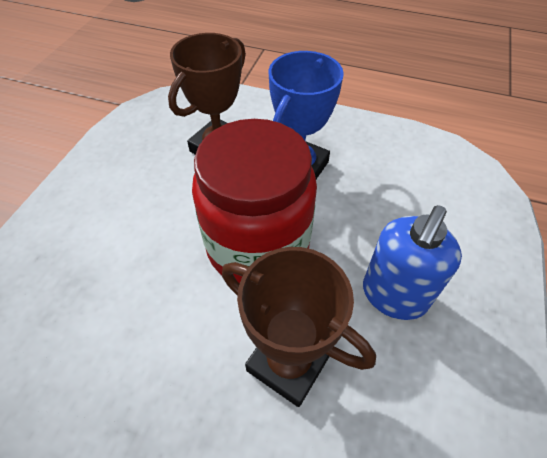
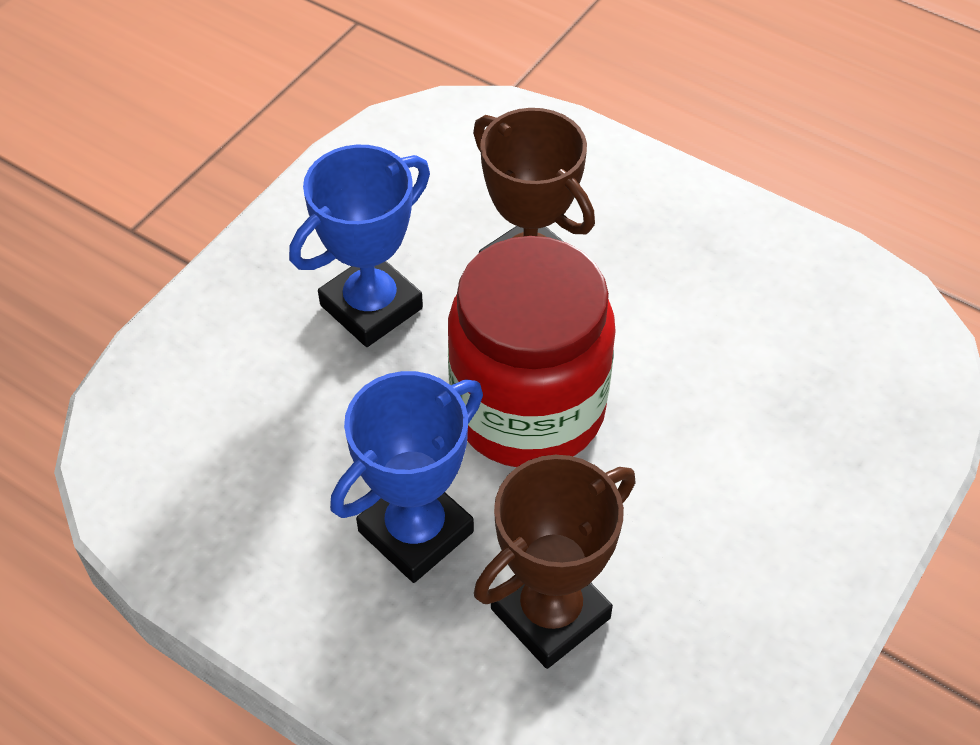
camera: 165 degrees left, 0 degrees up
blue soap dispenser [363,205,462,320] -> blue trophy [289,145,430,347]

